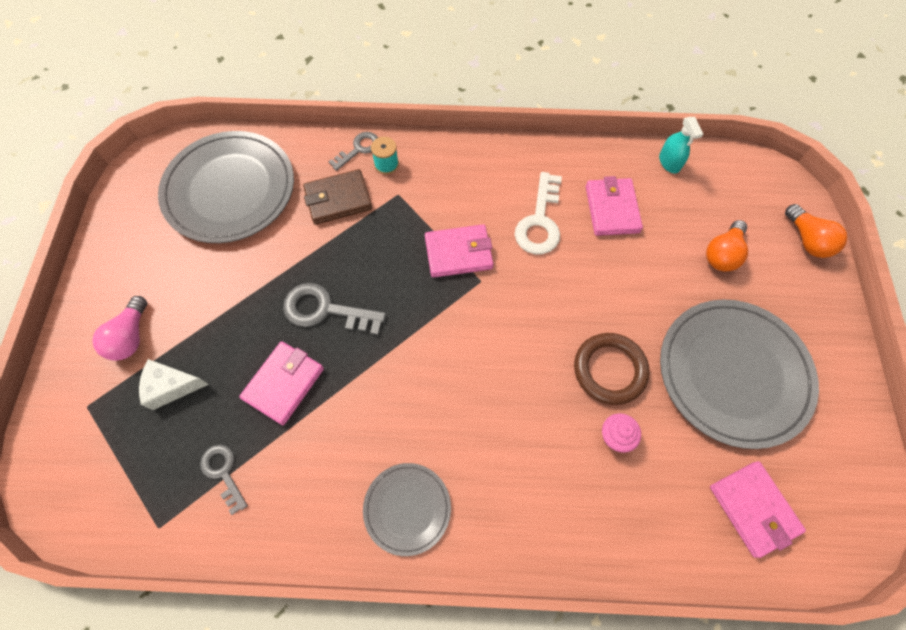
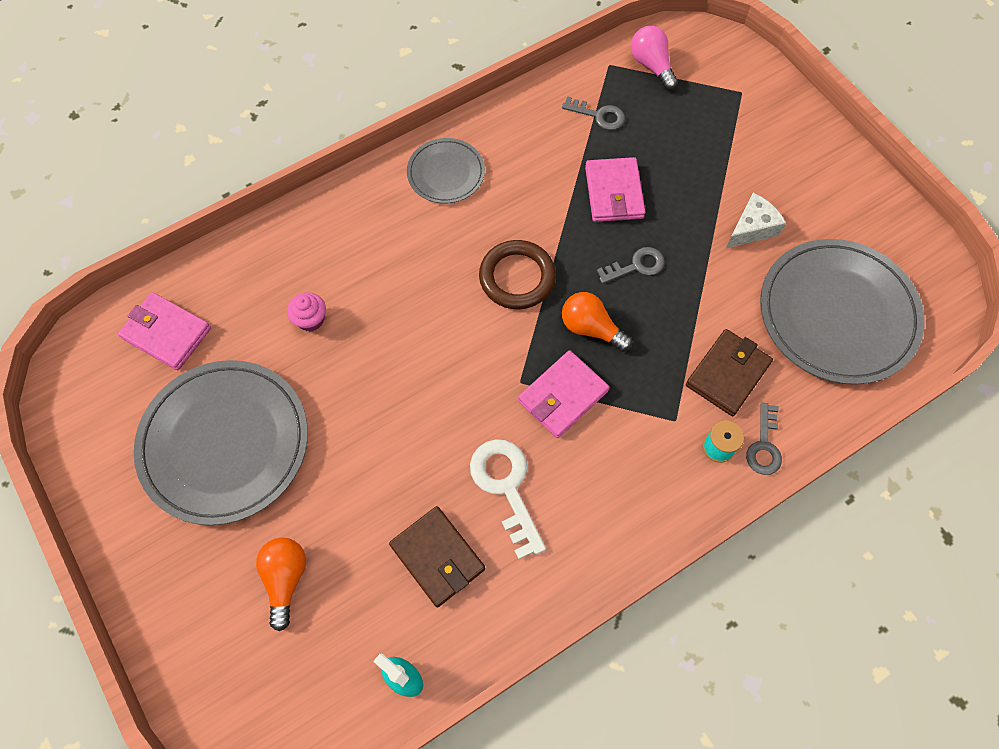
camera: 145 degrees right, 0 degrees up
pink light bulb [92,296,147,361] -> pink light bulb moved to [631,26,678,90]
white cheese [139,359,209,410] -> white cheese moved to [726,193,786,248]
grey key [283,283,386,335] -> grey key [597,247,664,284], size x0.62
brown ring [574,333,650,405] -> brown ring moved to [479,240,556,309]
pink wallet [586,176,643,236] -> brown wallet [389,506,485,607]
orange light bulb [785,204,847,258] -> orange light bulb moved to [562,292,632,352]

